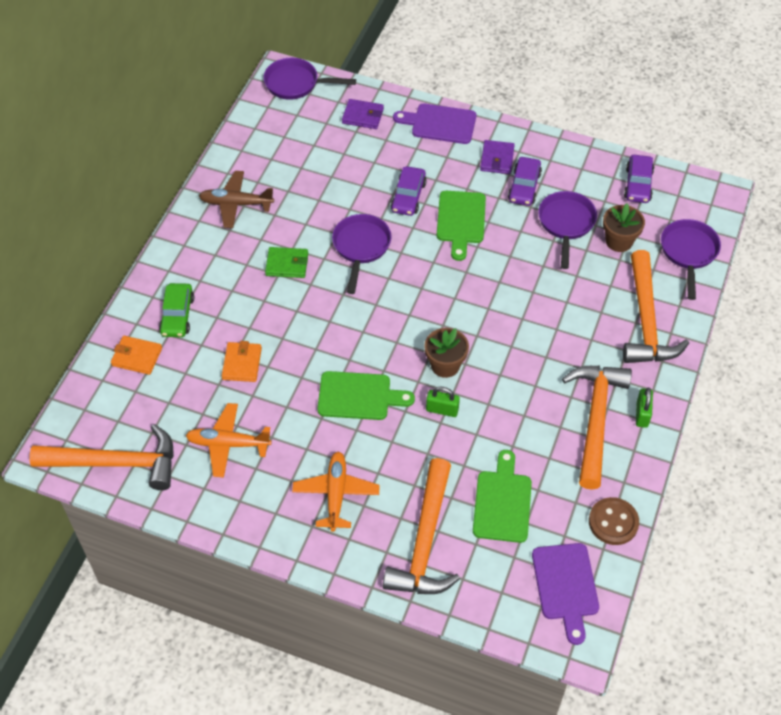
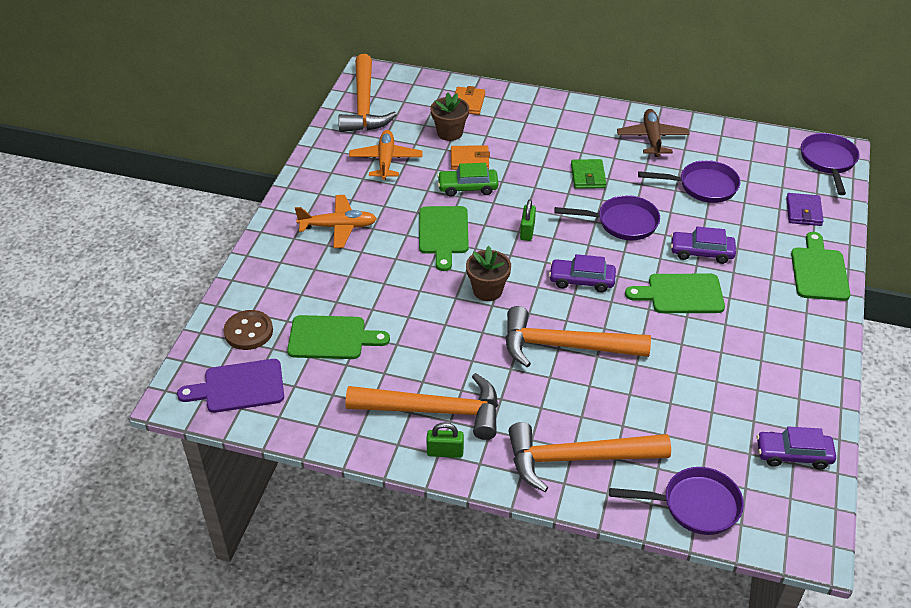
camera: 85 degrees right, 10 degrees down
green car [159,283,194,337] -> green car moved to [437,163,498,197]
orange hammer [383,458,460,594] -> orange hammer moved to [505,306,651,367]
purple cutting board [393,104,476,144] -> green cutting board [791,232,850,301]
green padlock [426,387,460,417] -> green padlock moved to [520,199,536,241]
purple wallet [480,140,515,174] -> none
purple car [508,157,542,206] -> purple car moved to [549,254,616,292]
purple pan [538,191,597,269] -> purple pan moved to [638,160,740,203]
brown button [589,497,639,545] -> brown button moved to [224,310,273,350]
brown flower pot [603,203,645,252] -> brown flower pot moved to [431,93,469,141]

